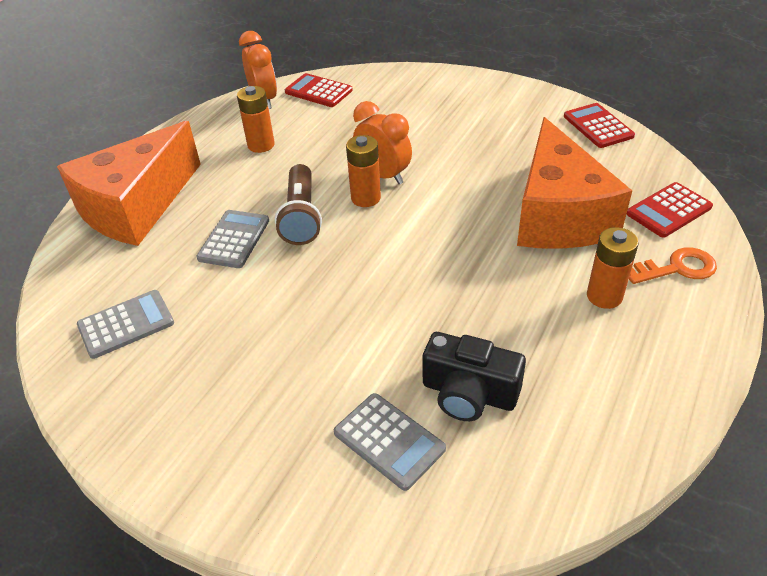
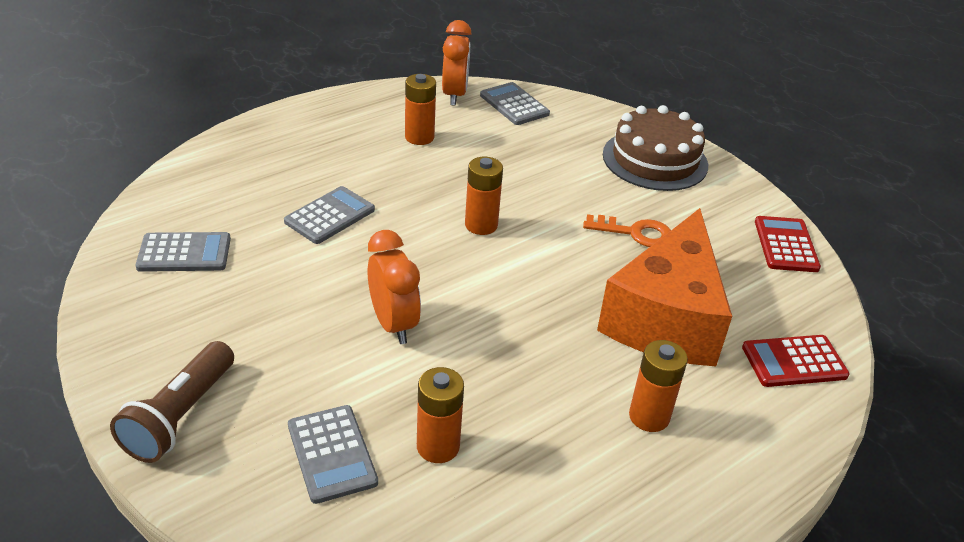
camera: 20 degrees right, 5 degrees down
orange cheese [57,121,201,246] -> none
brown flashlight [275,164,322,245] -> brown flashlight moved to [110,341,234,463]
red calculator [285,73,353,107] -> grey calculator [480,82,550,125]
orange clock [353,101,412,184] -> orange clock moved to [367,230,421,344]
black camera [422,332,526,421] -> orange battery [417,367,464,463]
orange key [629,247,717,284] -> orange key moved to [583,214,671,247]
none -> brown cake [603,105,708,191]

